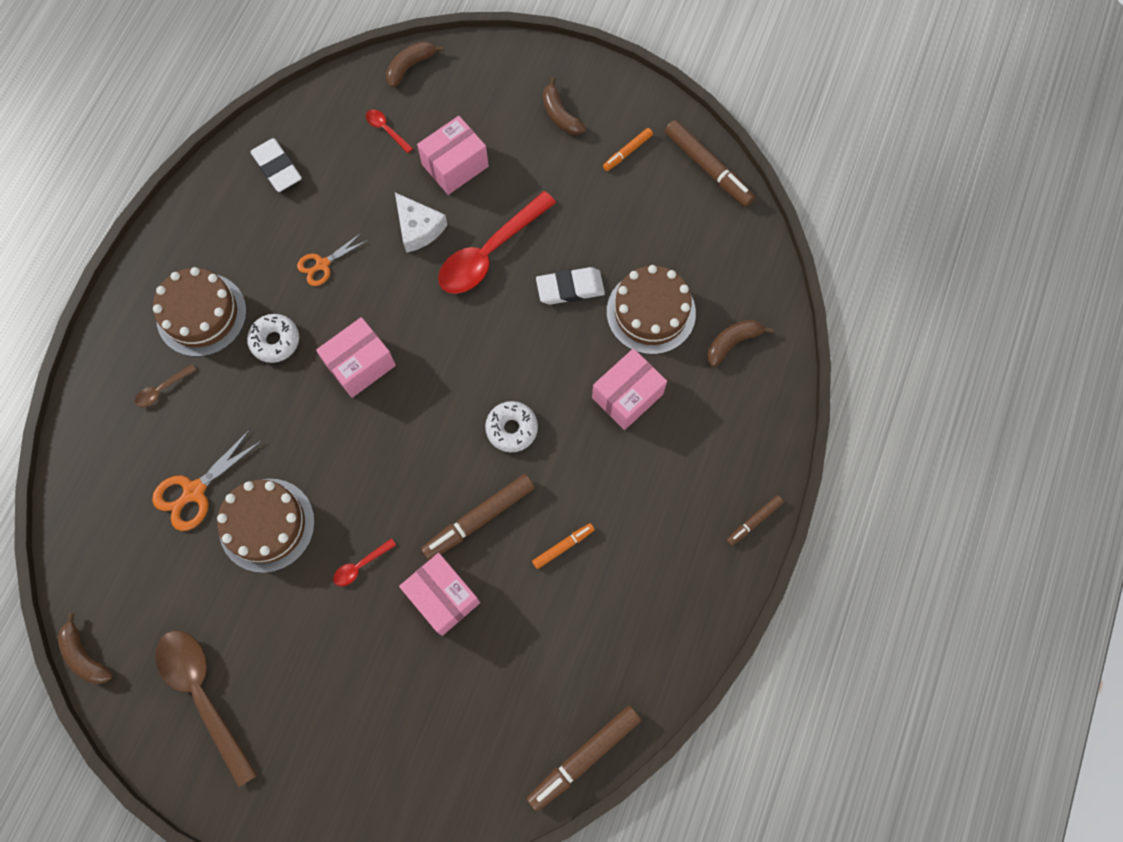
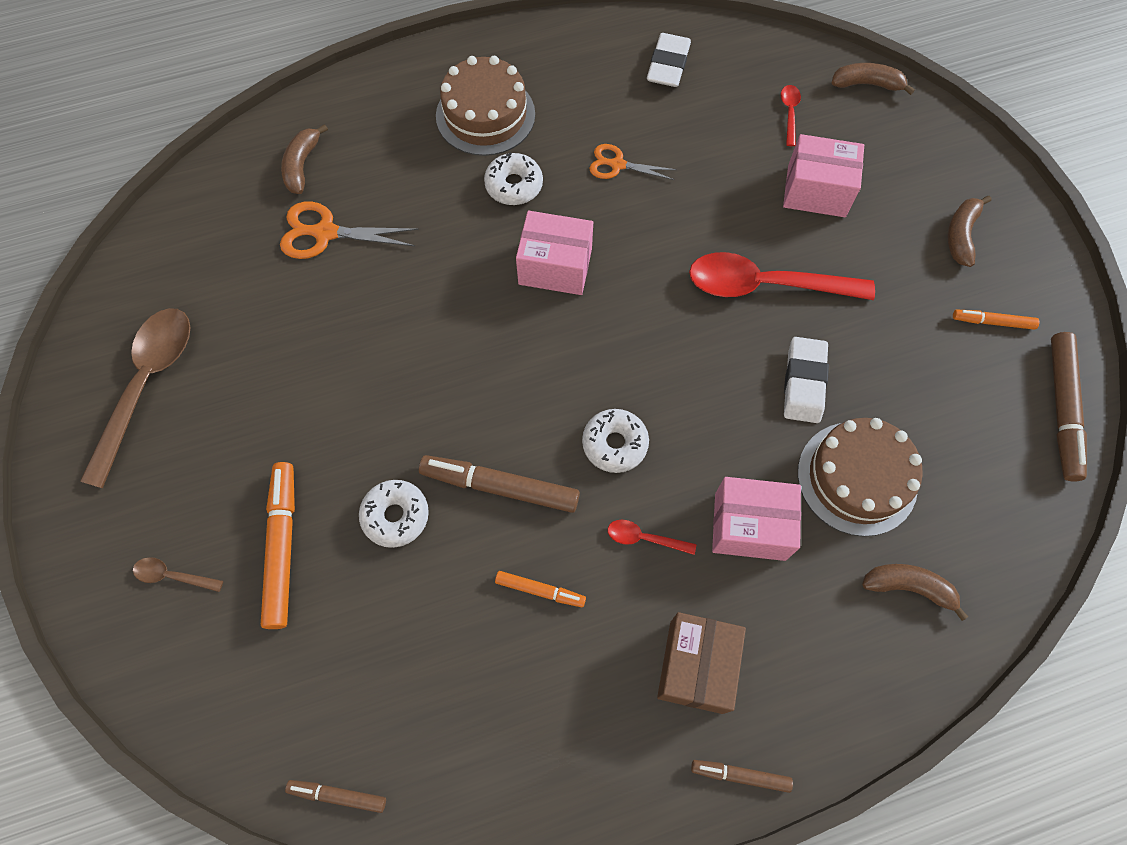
camera: 50 degrees right, 5 degrees down
brown banana [58,613,113,684] -> brown banana moved to [281,124,328,194]
brown spoon [135,364,196,407] -> brown spoon moved to [133,557,223,592]
brown cake [217,479,315,573] -> none
red spoon [333,538,396,586] -> red spoon moved to [608,520,696,555]
white cheese [395,193,448,253] -> none
pink box [399,553,480,636] -> white donut [359,480,429,548]
brown marker [527,706,641,811] -> brown marker [285,780,386,813], size x0.55
white eraser [536,267,605,305] -> white eraser turned 60 degrees clockwise [784,337,829,423]
none -> orange marker [261,462,295,629]
none -> brown box [657,612,746,714]

